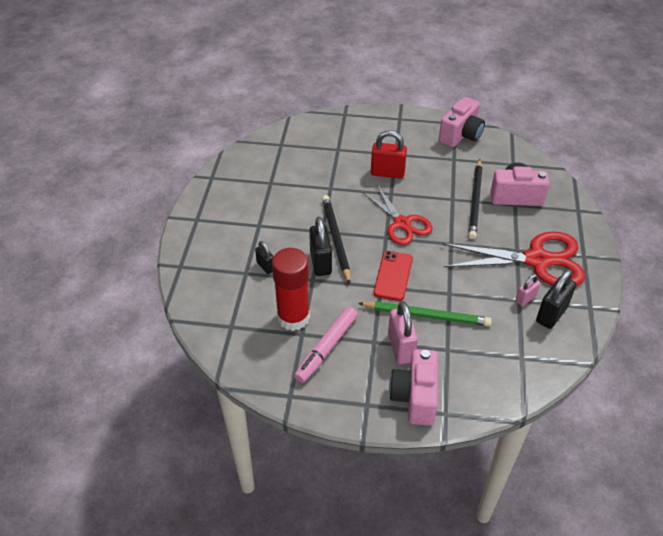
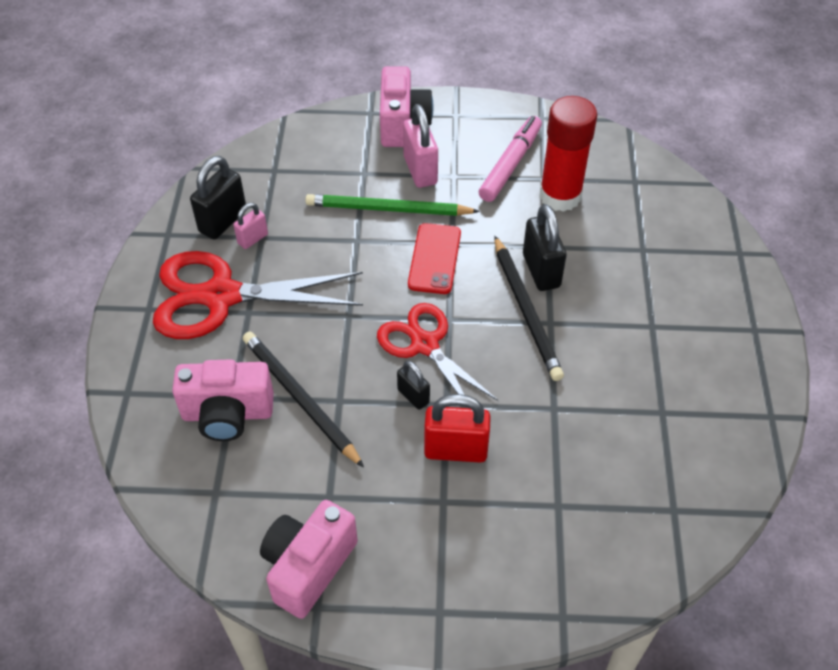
camera: 175 degrees right, 5 degrees up
black padlock [255,241,274,274] -> black padlock moved to [397,361,430,410]
black pencil [468,159,482,239] -> black pencil turned 45 degrees counterclockwise [243,332,364,468]

